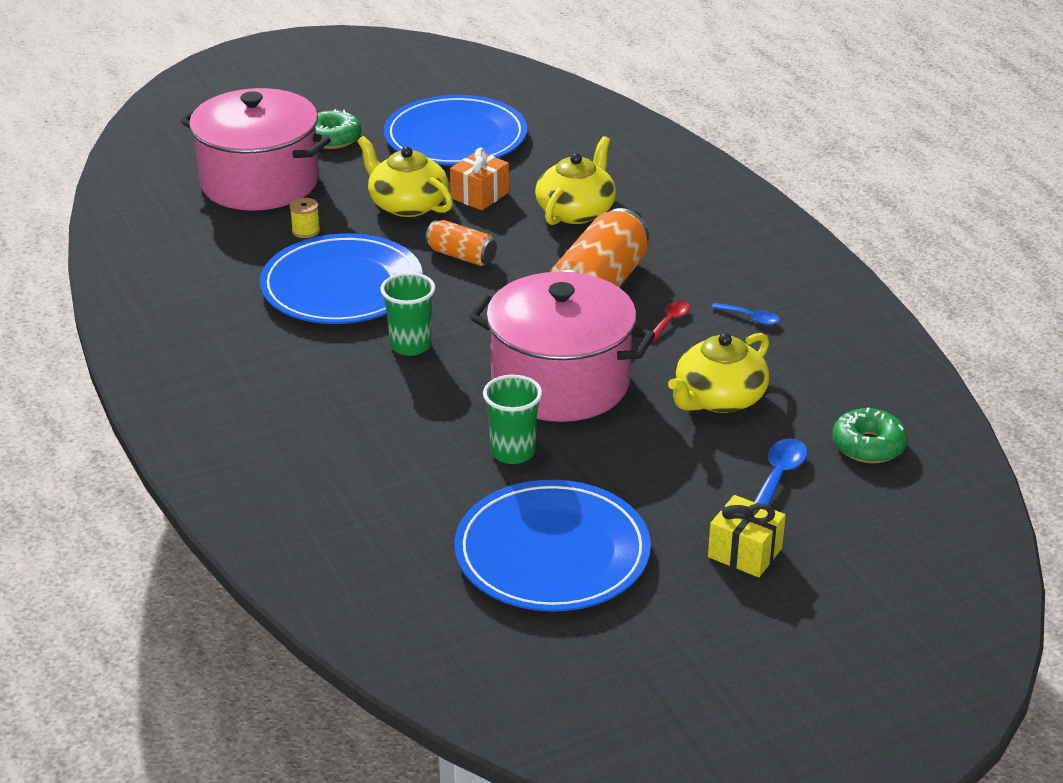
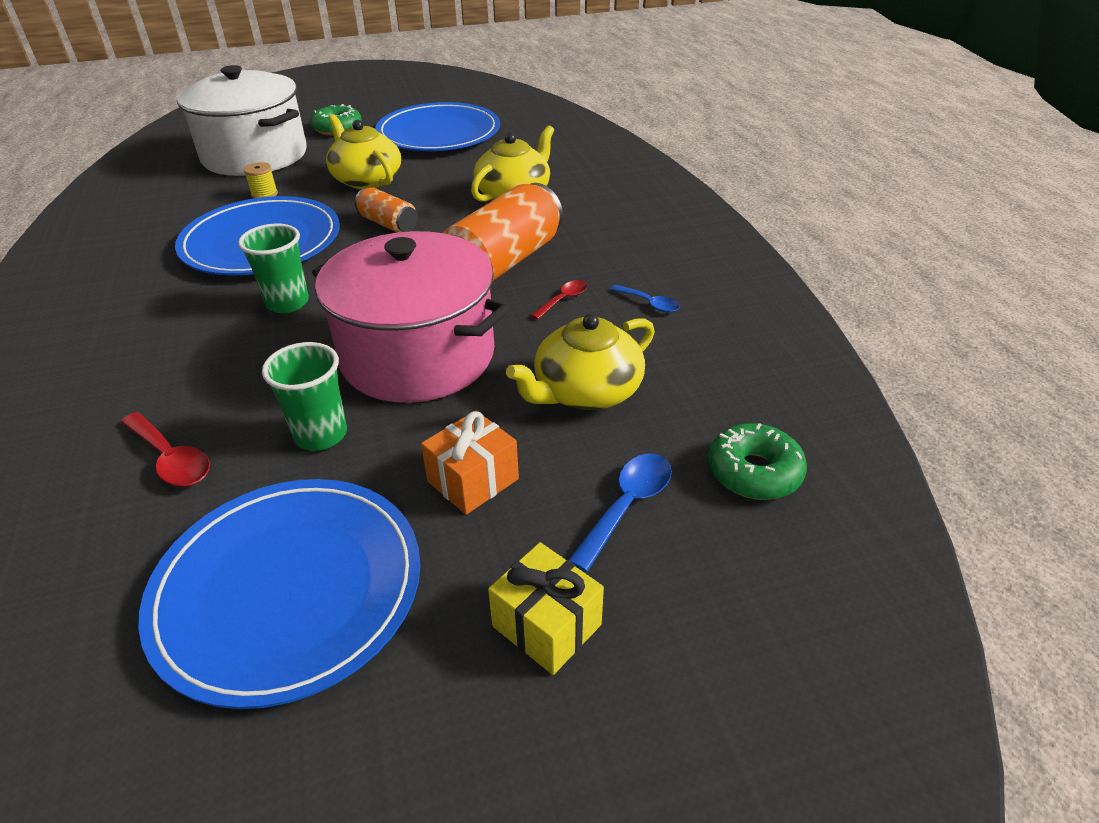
camera: 10 degrees right, 5 degrees up
pink pot [180,88,331,210] -> white pot [177,65,307,176]
orange gift [450,148,509,211] -> orange gift moved to [421,411,519,515]
none -> red spoon [121,412,210,486]

